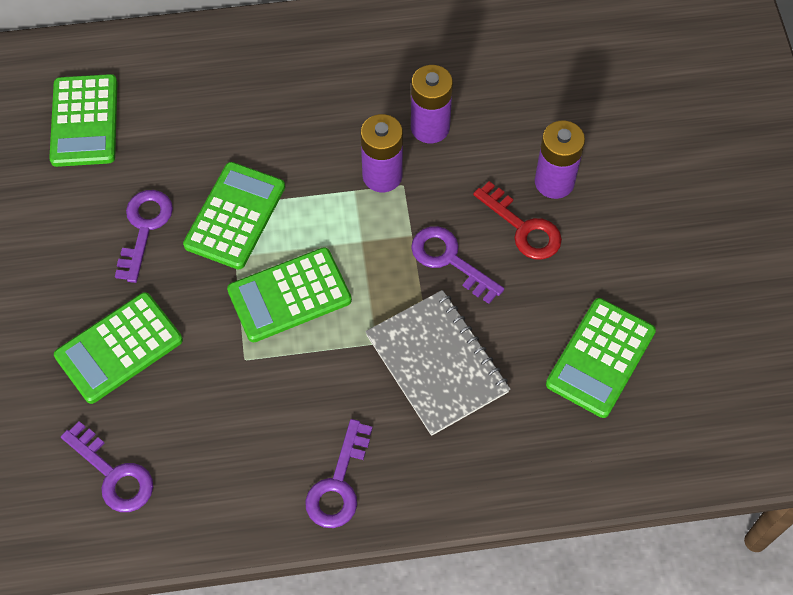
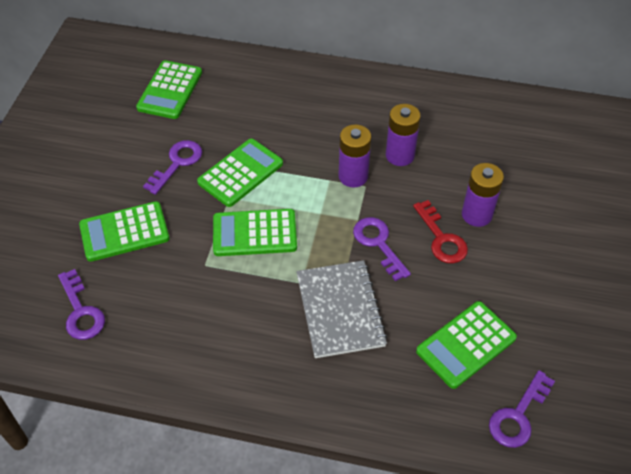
camera: 20 degrees right, 10 degrees down
purple key [305,419,373,528] -> purple key moved to [489,370,555,448]

